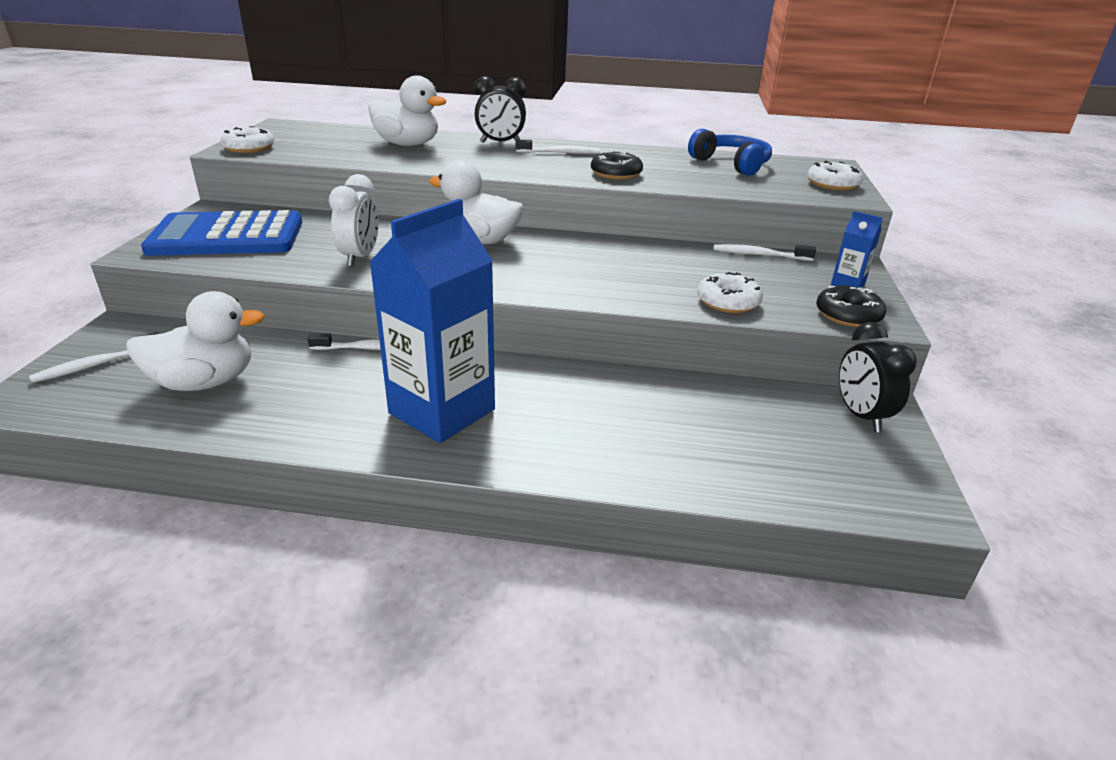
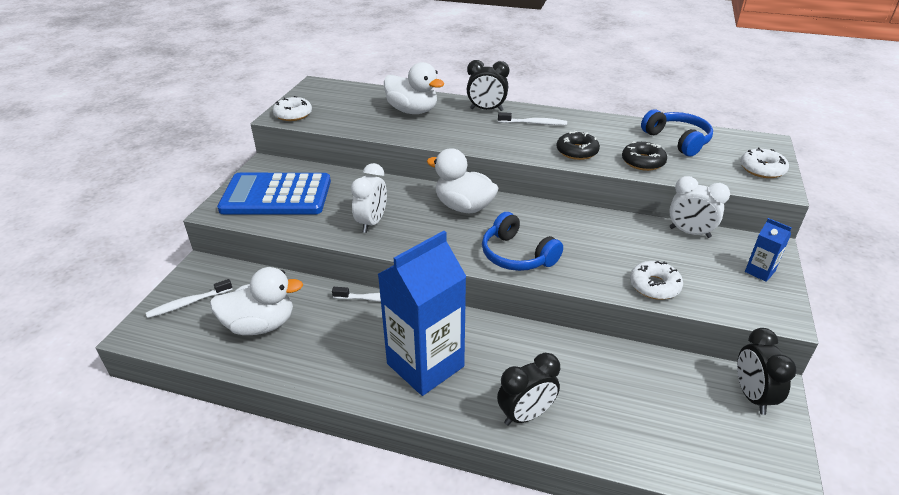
camera: 10 degrees right, 5 degrees up
white toothbrush [713,244,816,261] -> white clock [669,176,730,238]
black donut [816,286,886,327] -> black donut moved to [622,142,667,171]
none -> blue headphones [482,212,563,271]
none -> black clock [497,353,560,426]

